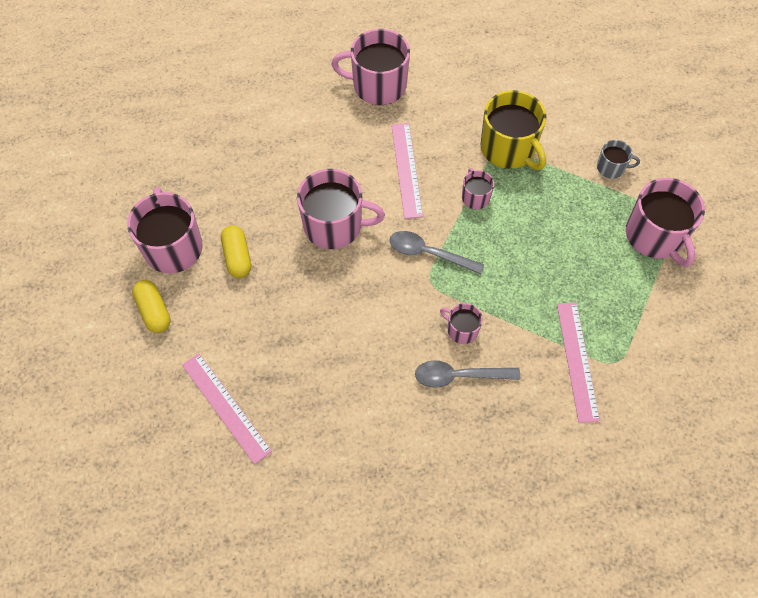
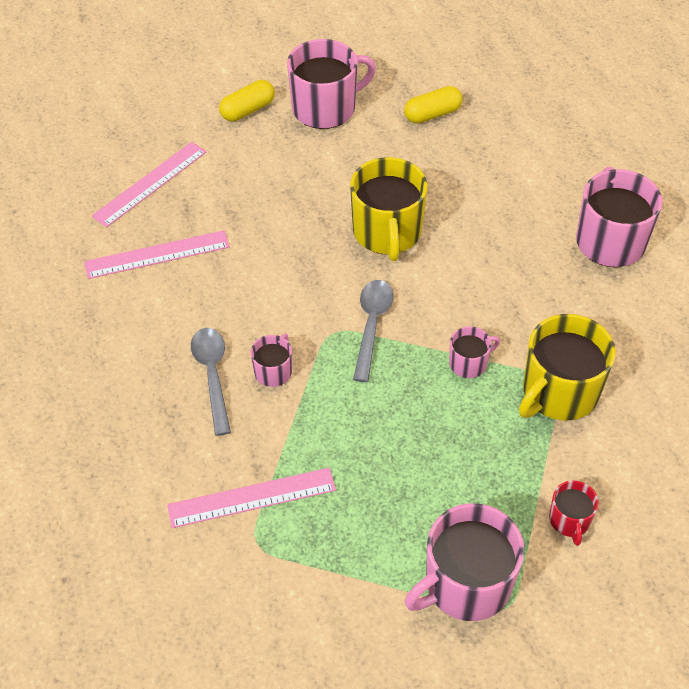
camera: 80 degrees right, 10 degrees down
yellow capsule [221,225,251,278] -> yellow capsule moved to [404,86,463,124]
pink mug [297,169,385,249] -> yellow mug [350,157,428,261]
pink ruler [391,123,423,219] -> pink ruler moved to [84,230,230,279]
grey mug [597,140,640,179] -> red mug [549,480,599,546]

